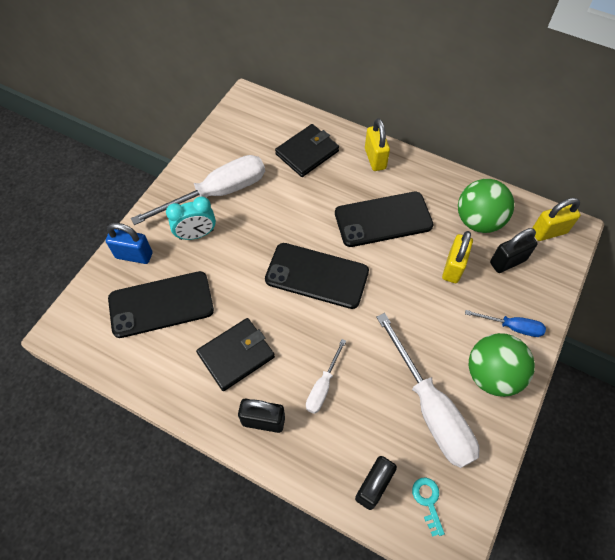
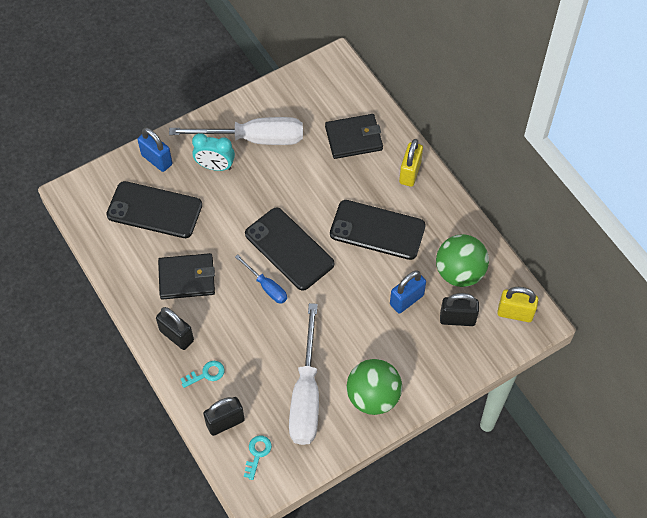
camera: 30 degrees right, 0 degrees up
white screwdriver [306,339,346,414] -> none
yellow padlock [442,231,473,283] -> blue padlock [390,270,426,314]
blue screwdriver [465,310,546,337] -> blue screwdriver moved to [235,254,287,303]
none -> turquoise key [181,361,225,388]

